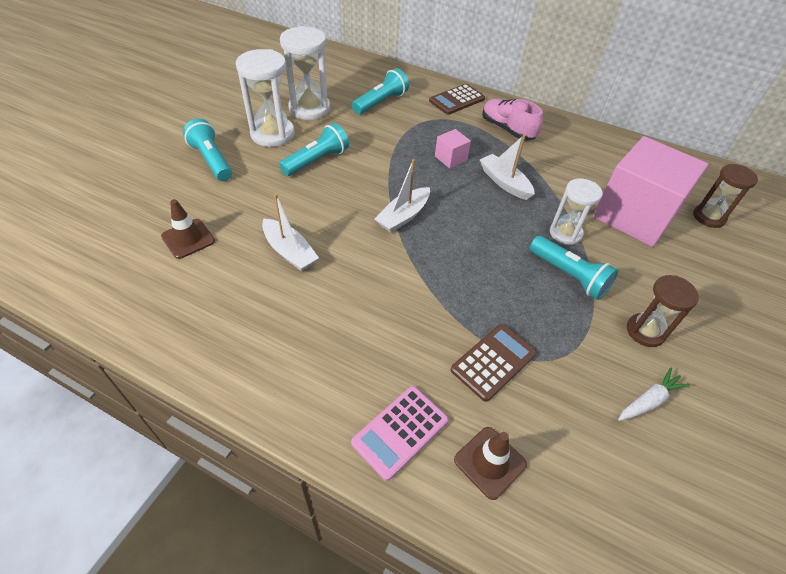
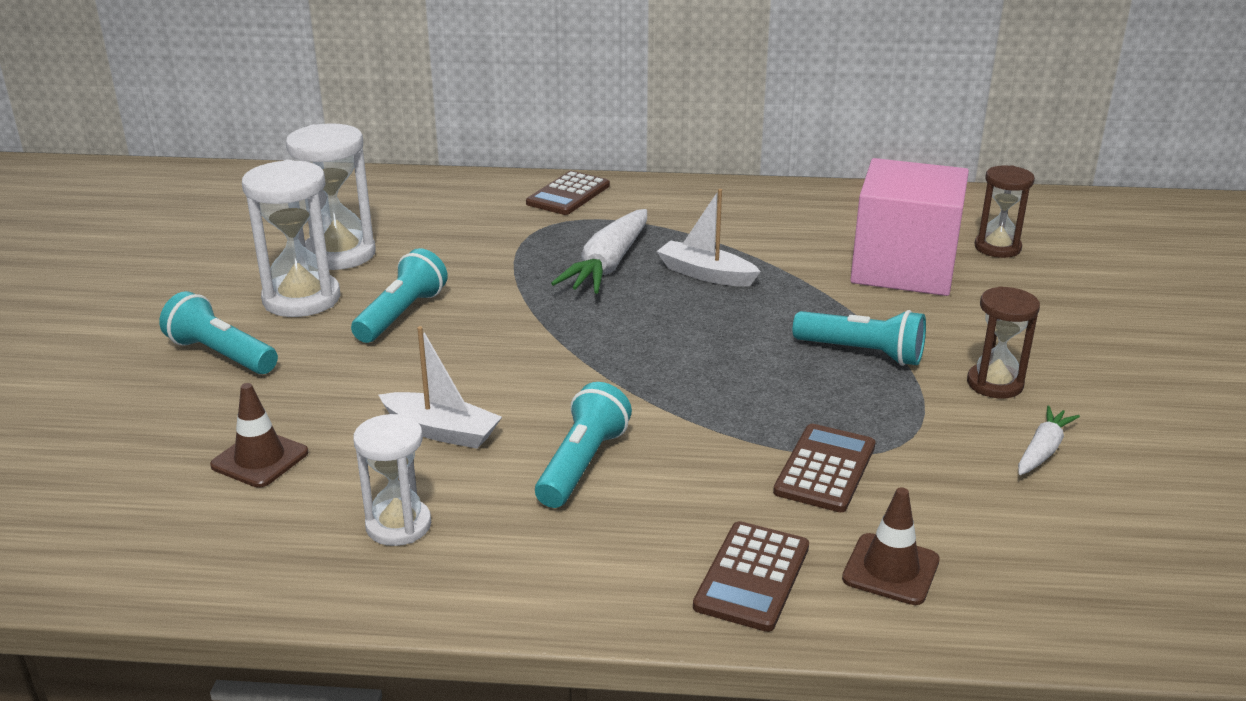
camera: 20 degrees left, 20 degrees down
pink calculator [351,386,449,481] -> brown calculator [693,521,809,632]
turquoise flashlight [352,68,409,114] -> turquoise flashlight moved to [535,382,632,508]
white boat [375,159,430,233] -> none
pink cube [435,129,471,168] -> white carrot [551,209,647,294]
pink shoe [482,99,543,140] -> none
white hourglass [550,179,603,245] -> white hourglass moved to [353,414,431,546]

